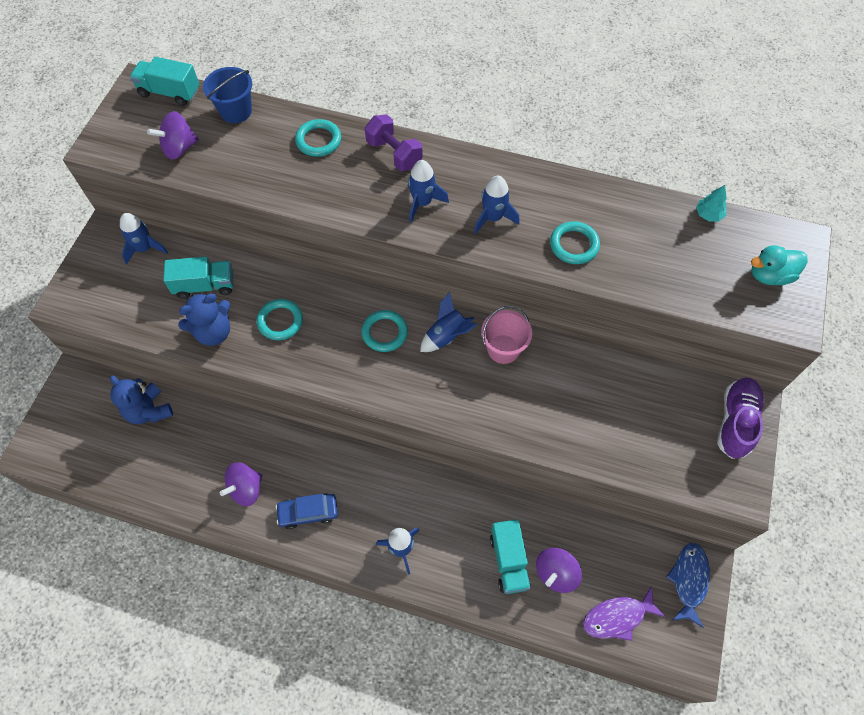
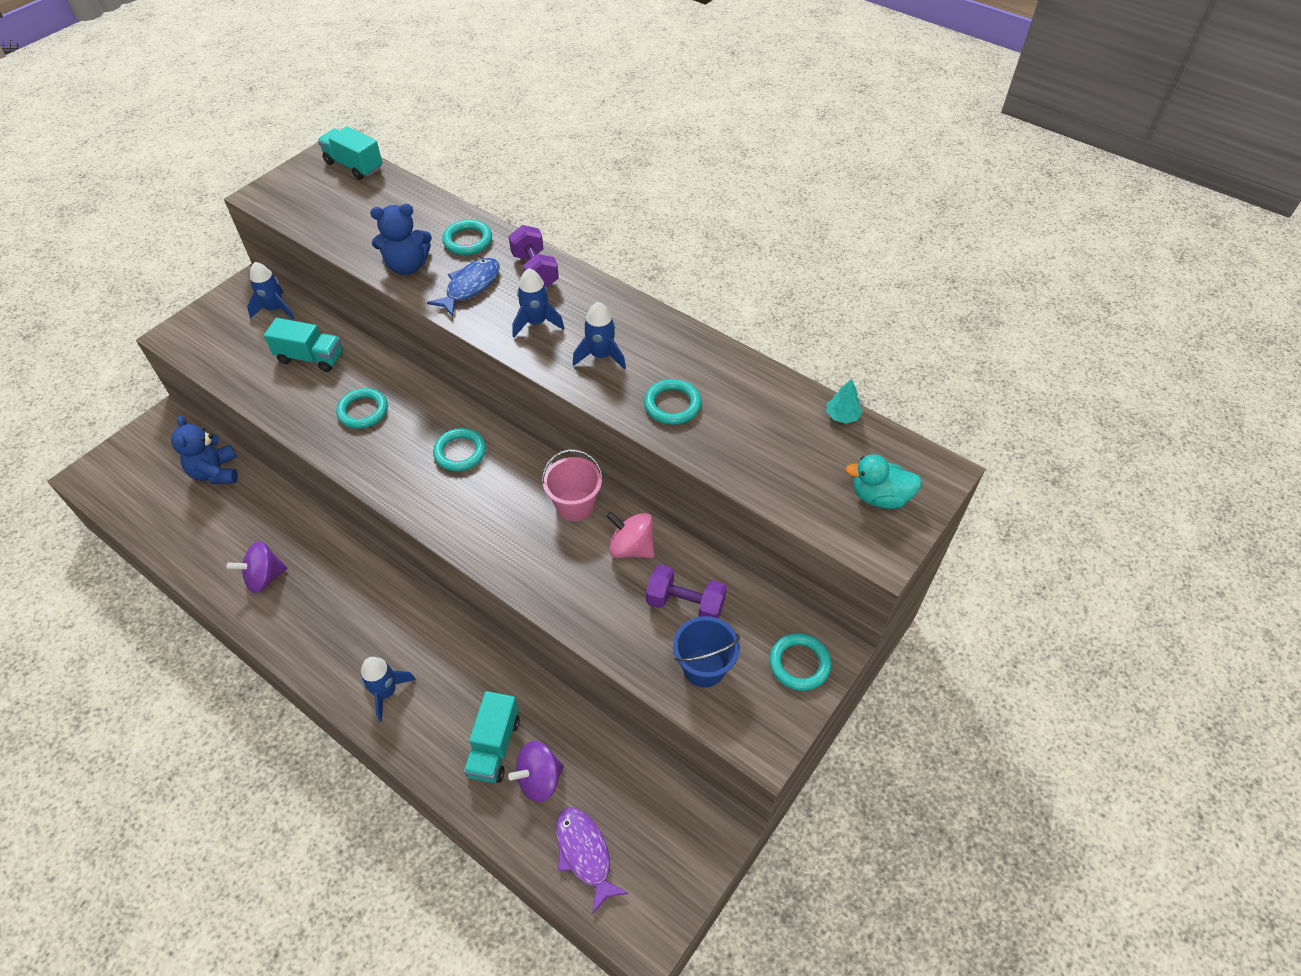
camera: 20 degrees right, 10 degrees down
purple spinning top [147,111,199,160] -> none
blue teddy bear [178,293,230,346] -> blue teddy bear moved to [370,204,432,275]
blue bucket [203,67,252,123] -> blue bucket moved to [673,616,740,688]
blue car [276,493,338,529] -> none
blue rocket [420,292,478,352] -> none
purple fish [583,586,665,641] -> purple fish turned 60 degrees clockwise [556,807,629,914]
blue fish [666,543,710,628] -> blue fish moved to [427,258,500,317]
purple shoe [717,378,764,459] -> turquoise ring [769,633,831,691]
none -> pink spinning top [606,512,654,558]
none -> purple dumbbell [646,564,727,619]

